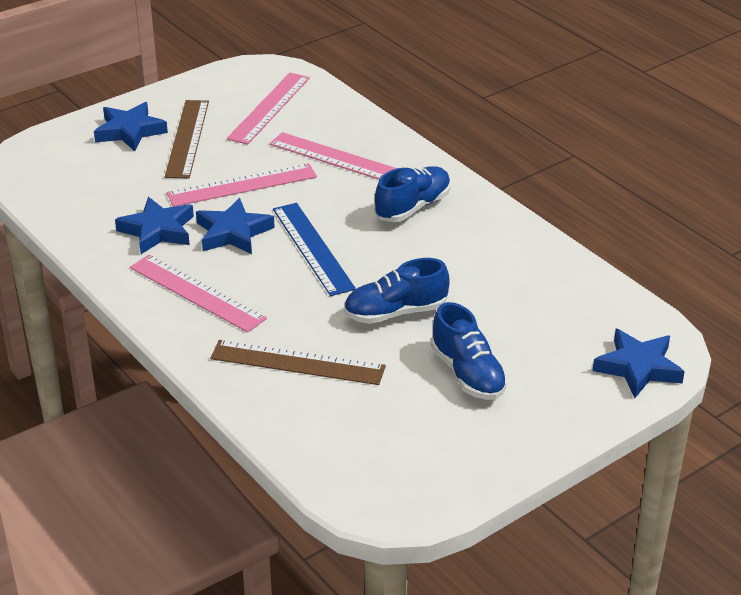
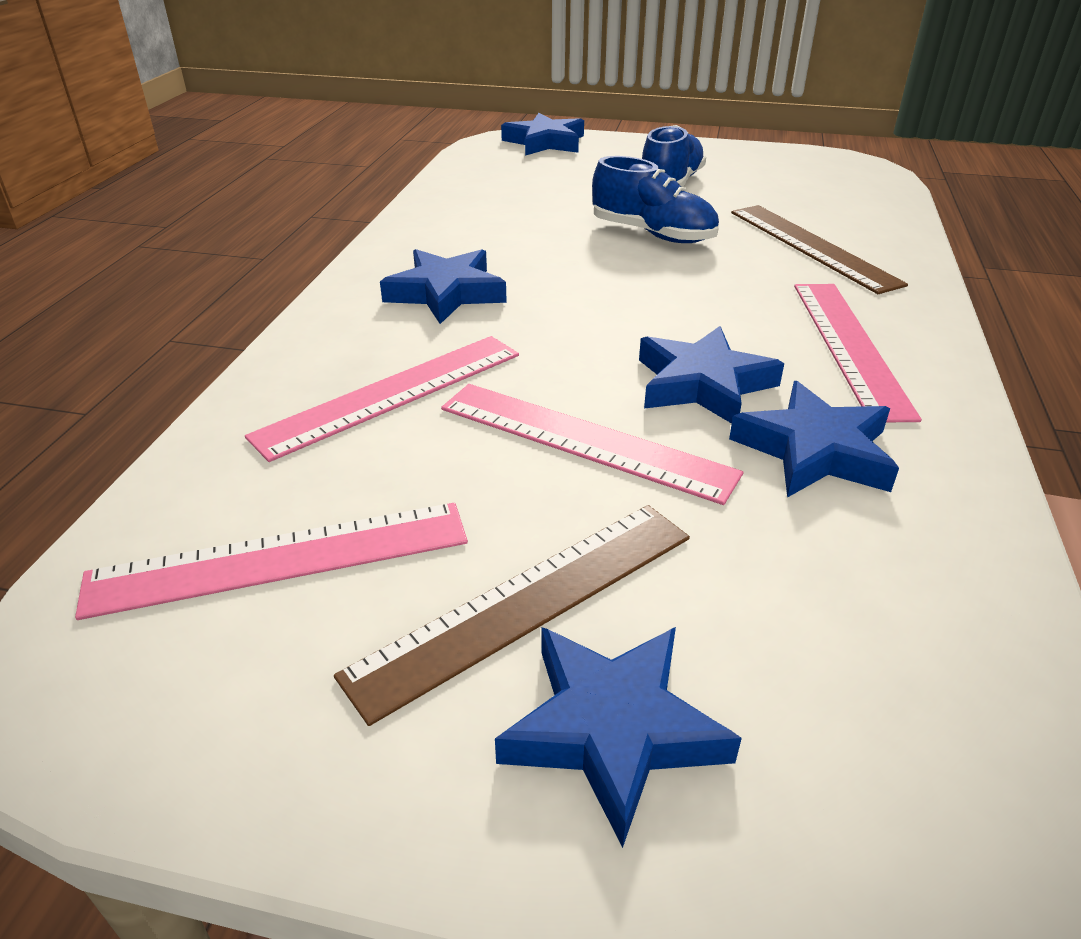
camera: 130 degrees left, 0 degrees up
pink ruler [269,132,397,180] -> pink ruler turned 60 degrees clockwise [245,336,519,462]
blue ruler [273,203,356,296] -> none
blue shoe [374,166,451,222] -> blue star [380,249,507,324]

